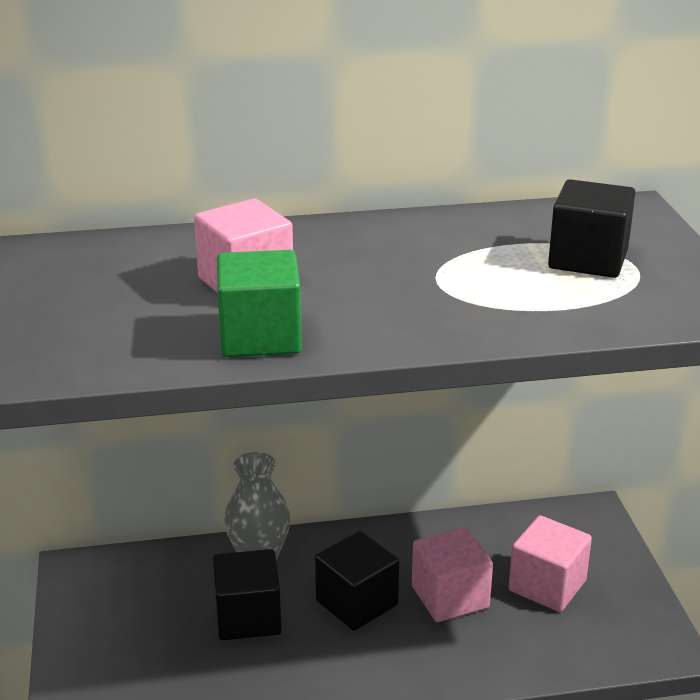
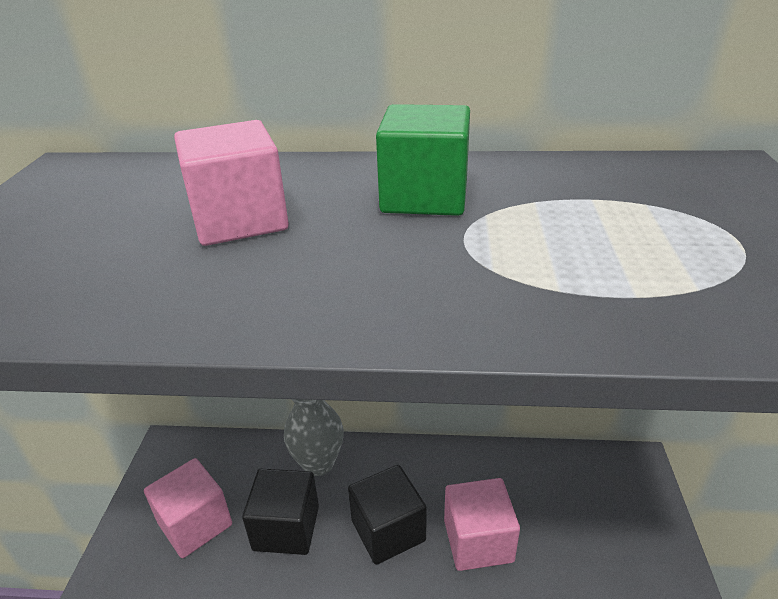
camera: 15 degrees right, 5 degrees up
green cube [217,250,302,357] -> green cube moved to [376,104,470,216]
pink cube [508,515,592,612] -> pink cube moved to [144,458,232,558]
black cube [548,179,635,278] -> none

